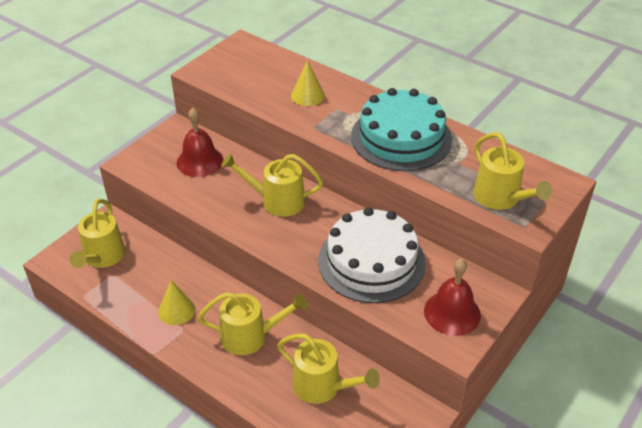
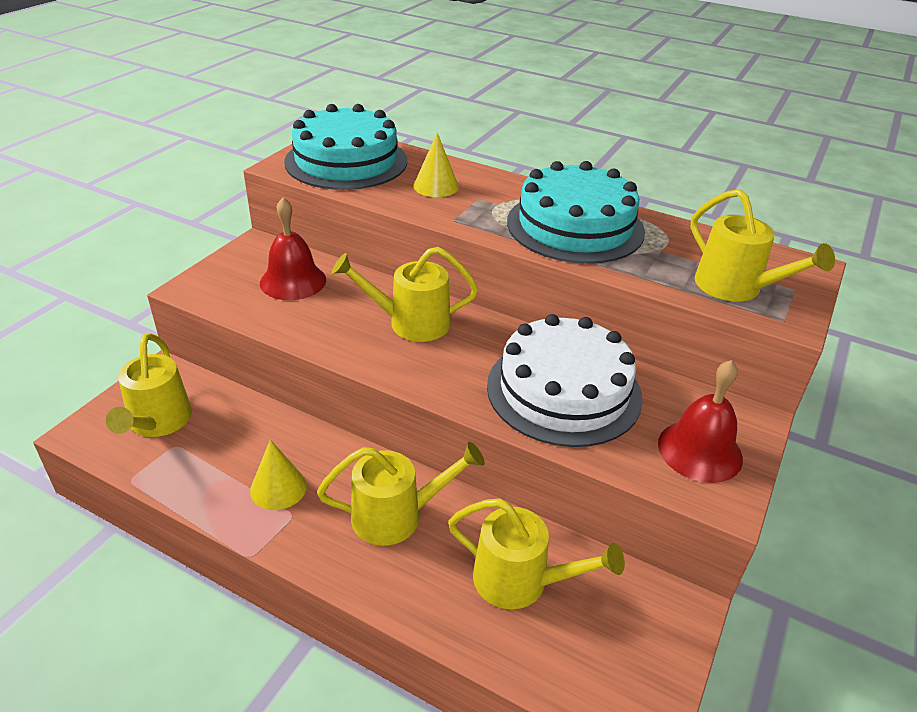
camera: 10 degrees left, 5 degrees down
none -> turquoise cake [284,104,407,190]

